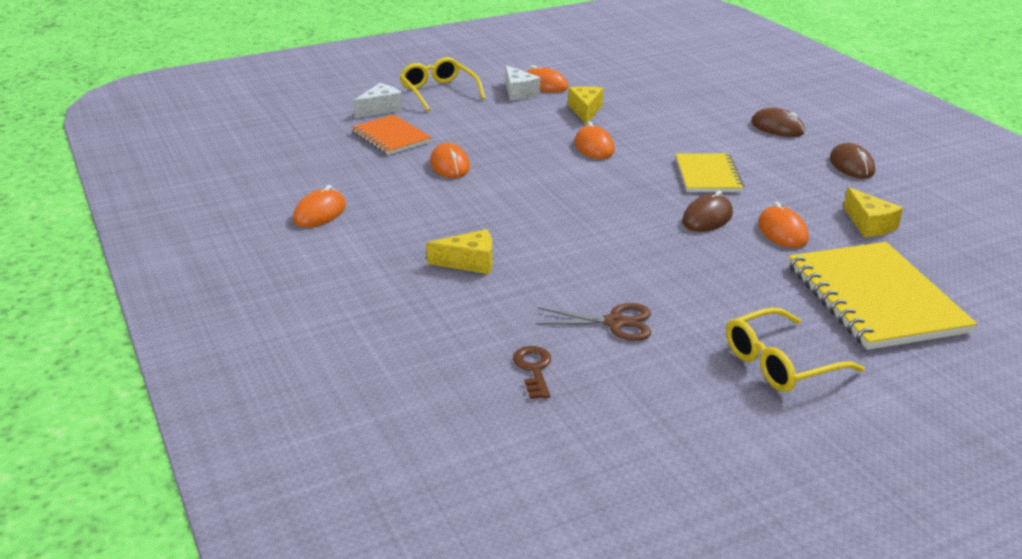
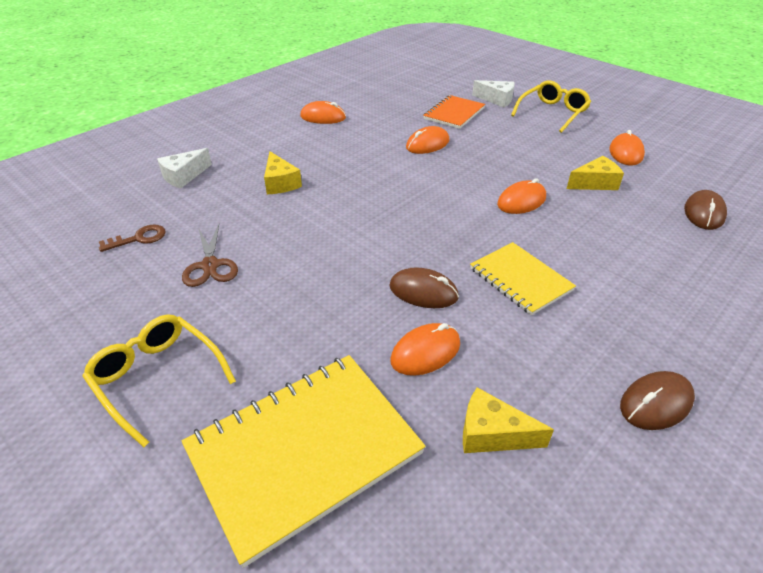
camera: 70 degrees right, 10 degrees up
white cheese [505,65,540,100] -> white cheese moved to [157,148,212,189]
yellow notebook [676,153,744,192] -> yellow notebook turned 75 degrees clockwise [470,242,576,315]
brown mouse [751,108,805,137] -> brown mouse moved to [684,190,727,230]
yellow cheese [844,187,903,237] -> yellow cheese turned 60 degrees clockwise [463,387,554,453]

